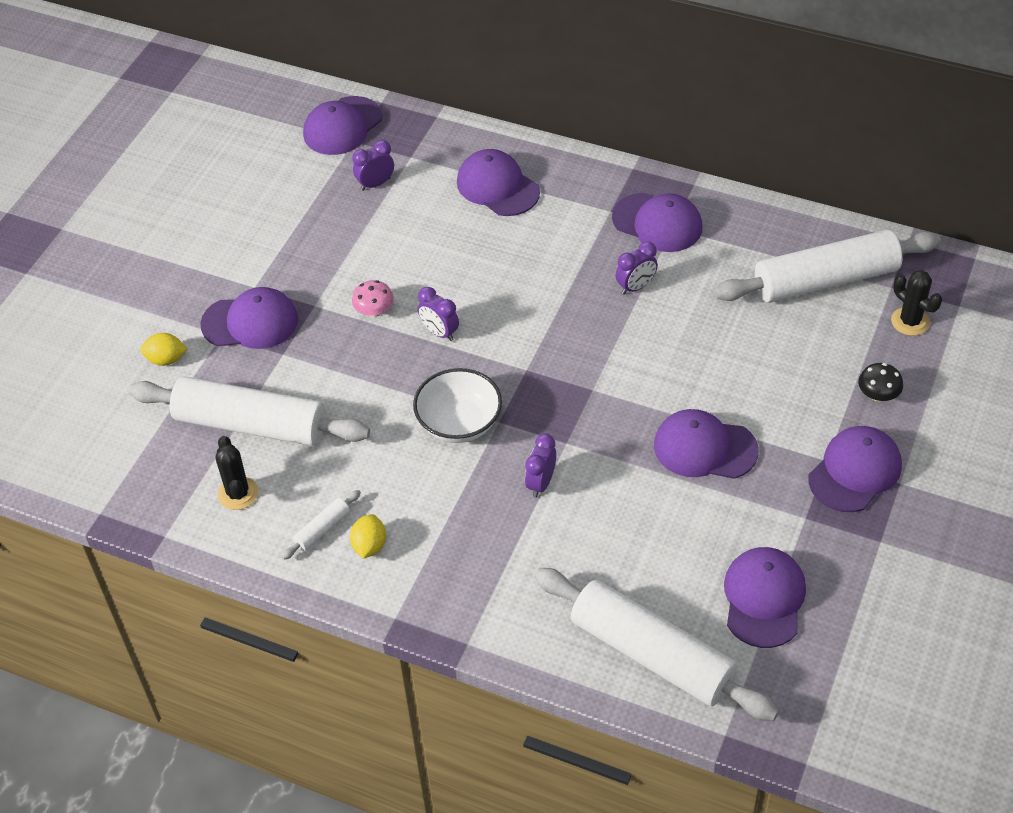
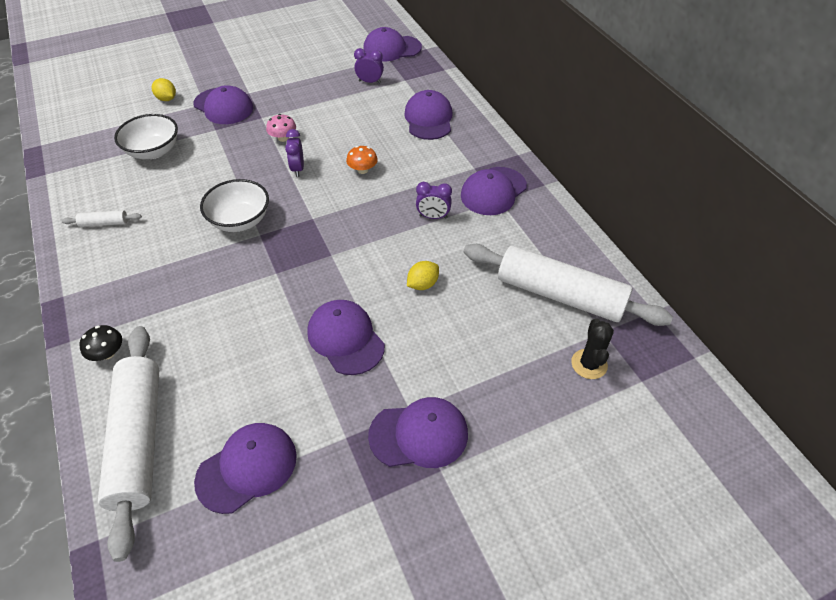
camera: 40 degrees right, 0 degrees up
white rolling pin [128,376,370,446] -> white bowl [114,114,178,159]
black cactus [215,436,259,510] -> none
yellow lemon [350,514,386,559] -> yellow lemon moved to [407,261,439,290]
purple clock [525,434,556,498] -> none
purple cap [612,193,703,252] -> purple cap turned 60 degrees clockwise [461,167,527,215]
black mushroom [858,363,903,401] -> black mushroom moved to [79,325,122,361]
none -> orange mushroom [346,146,378,174]

